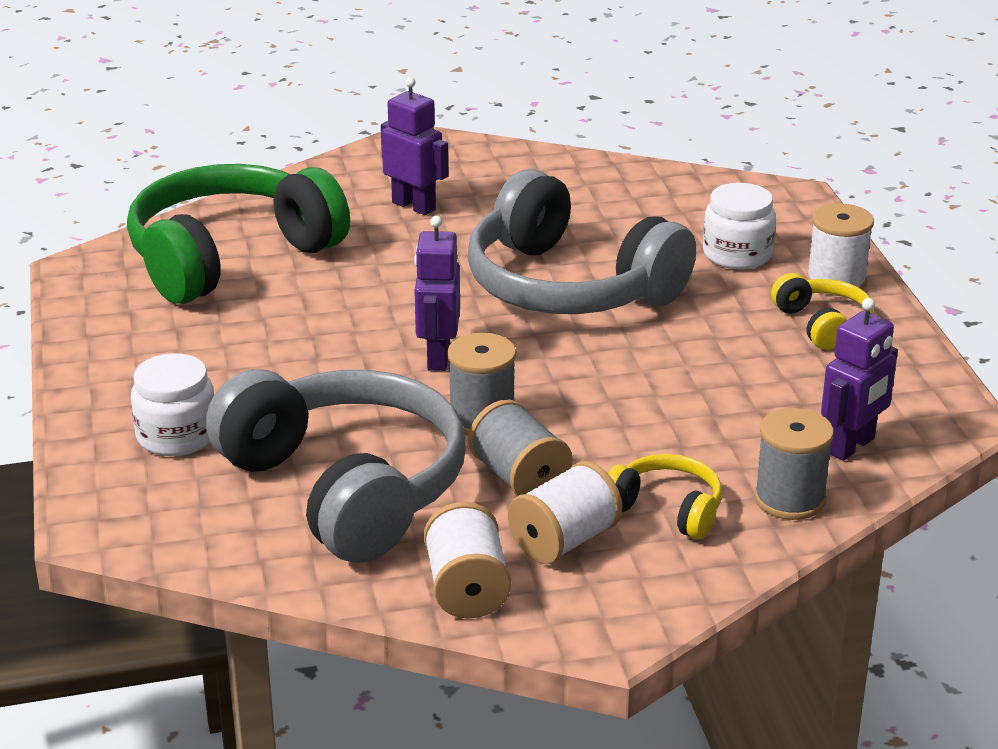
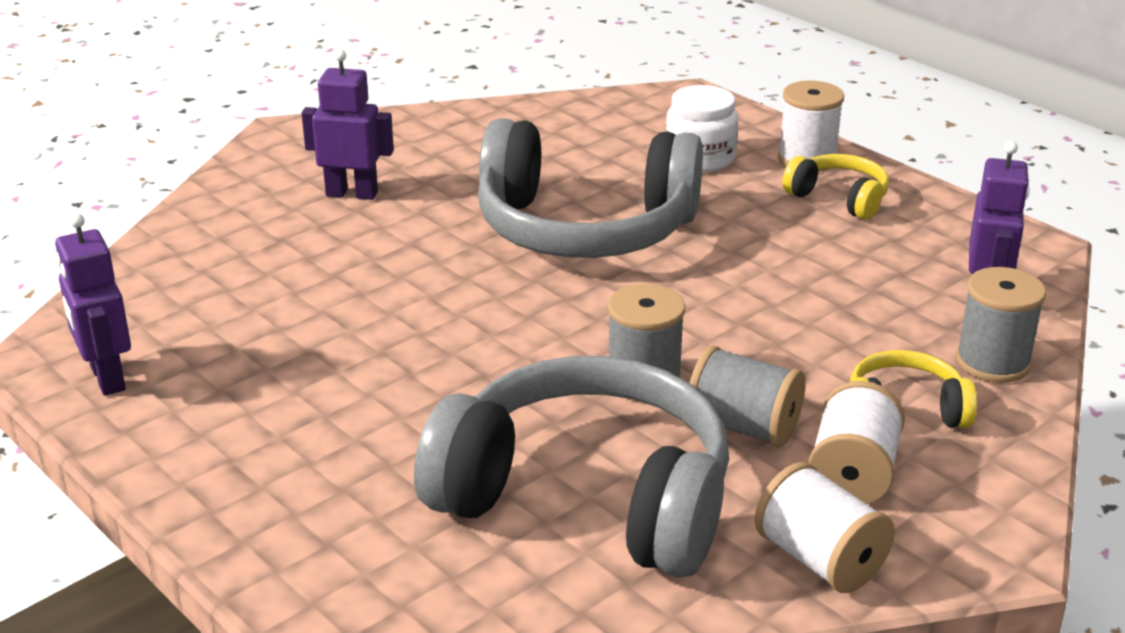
camera: 30 degrees left, 0 degrees up
green headphones [127,164,350,304] -> none
white jar [131,353,214,456] -> none
purple robot [414,216,460,371] -> purple robot moved to [55,213,131,396]

